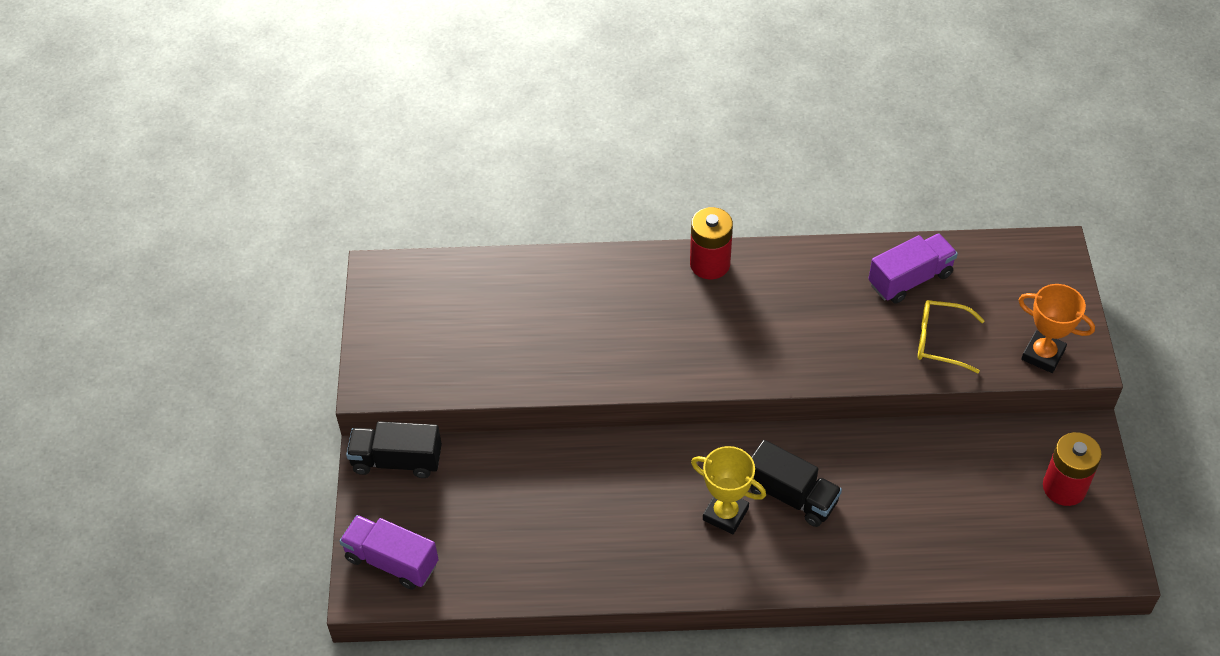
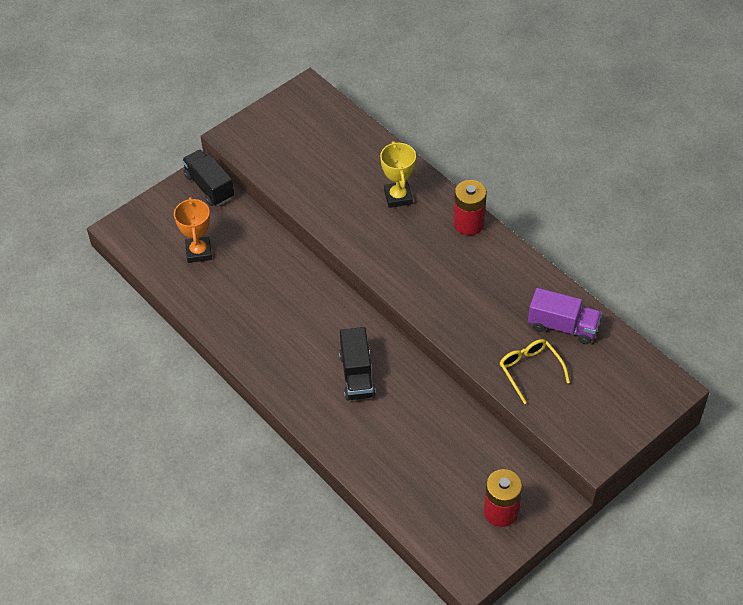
camera: 50 degrees right, 0 degrees up
purple truck [339,515,439,590] -> none
yellow trophy [691,446,766,534] -> yellow trophy moved to [380,141,416,208]
orange trophy [1019,284,1095,373] -> orange trophy moved to [174,197,212,263]

